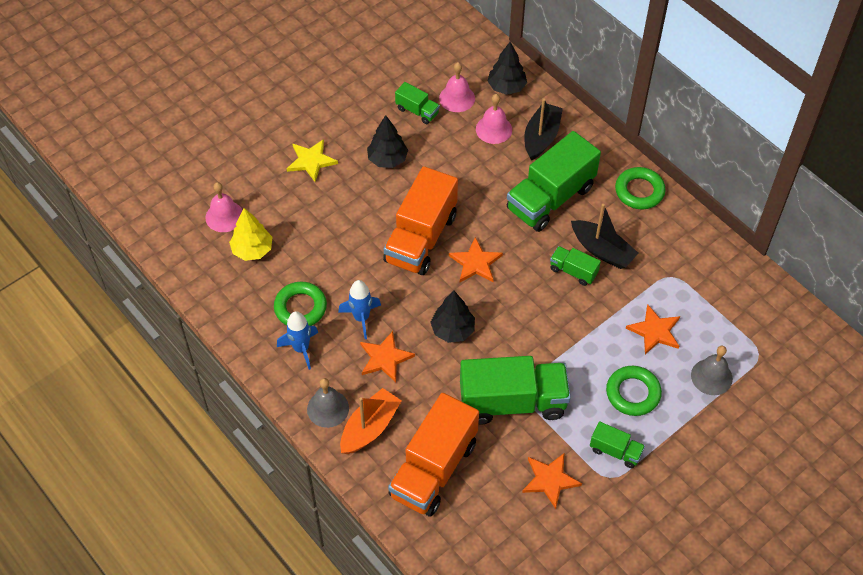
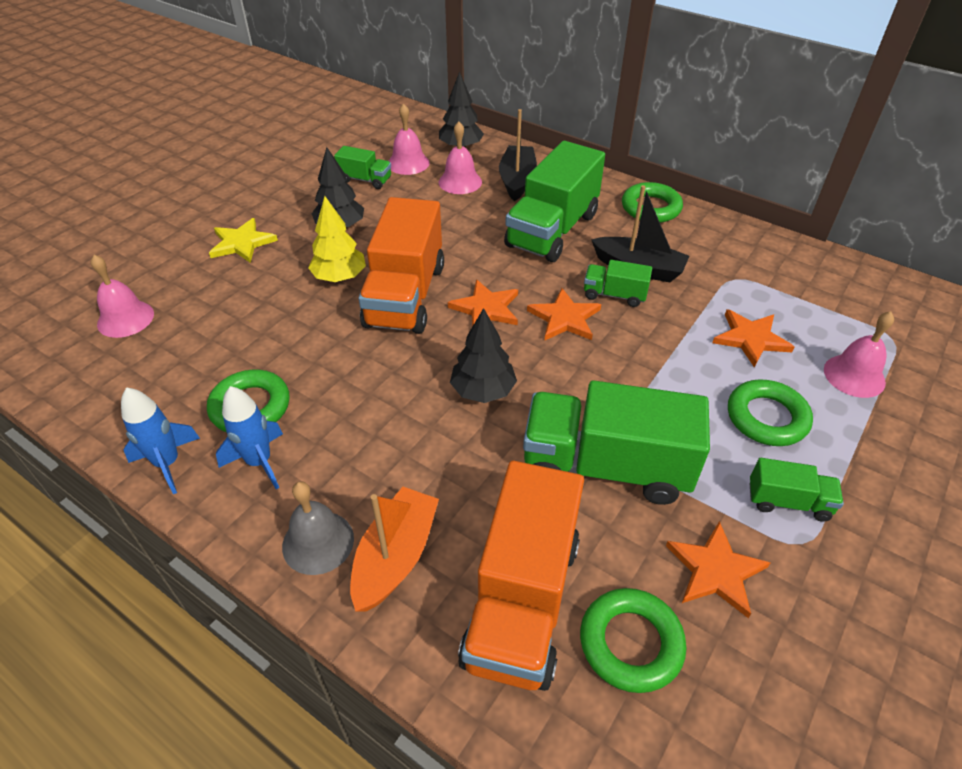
camera: 15 degrees left, 10 degrees down
yellow tree [229,208,272,261] -> yellow tree moved to [308,196,366,282]
blue rocket [338,280,381,339] -> blue rocket moved to [121,387,200,494]
orange star [360,331,415,382] -> orange star moved to [527,288,601,341]
green truck [460,356,571,425] -> green truck turned 150 degrees counterclockwise [523,381,710,505]
grey bell [691,345,733,395] -> pink bell [824,311,894,398]
none -> green ring [580,588,686,693]

